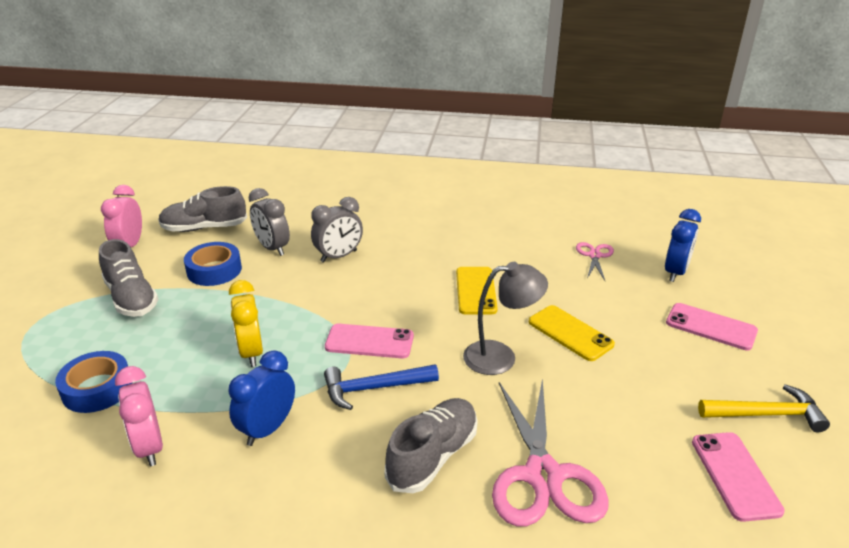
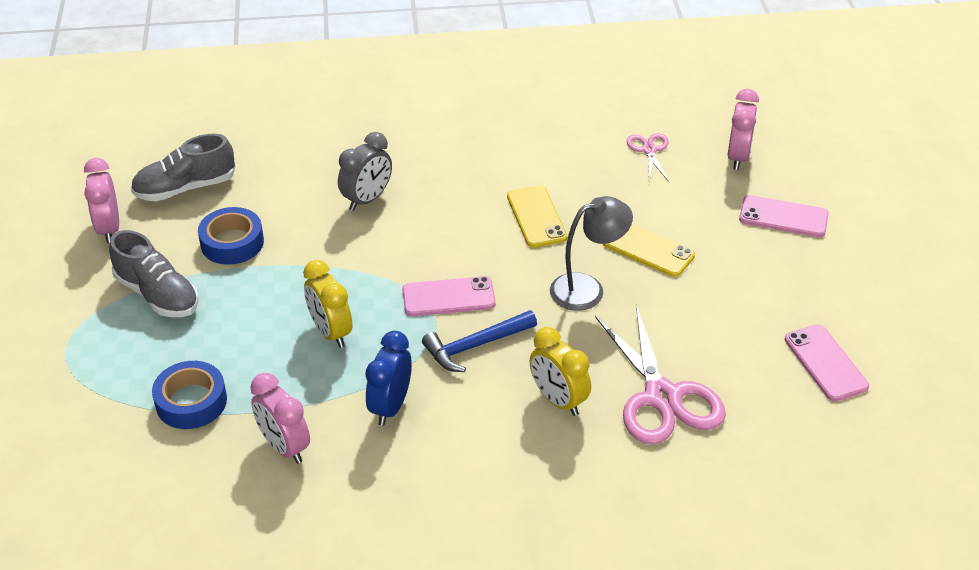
camera: 15 degrees left, 10 degrees up
grey clock [249,188,290,256] -> none
grey shoe [385,398,478,493] -> yellow clock [530,327,591,416]
blue clock [665,209,701,282] -> pink clock [728,89,759,170]
yellow hammer [698,384,830,432] -> none

